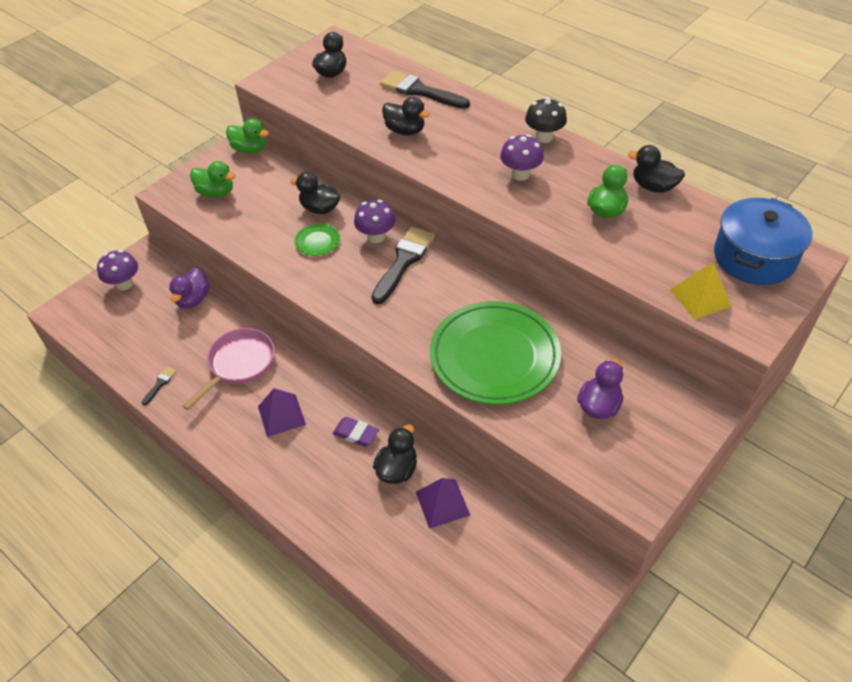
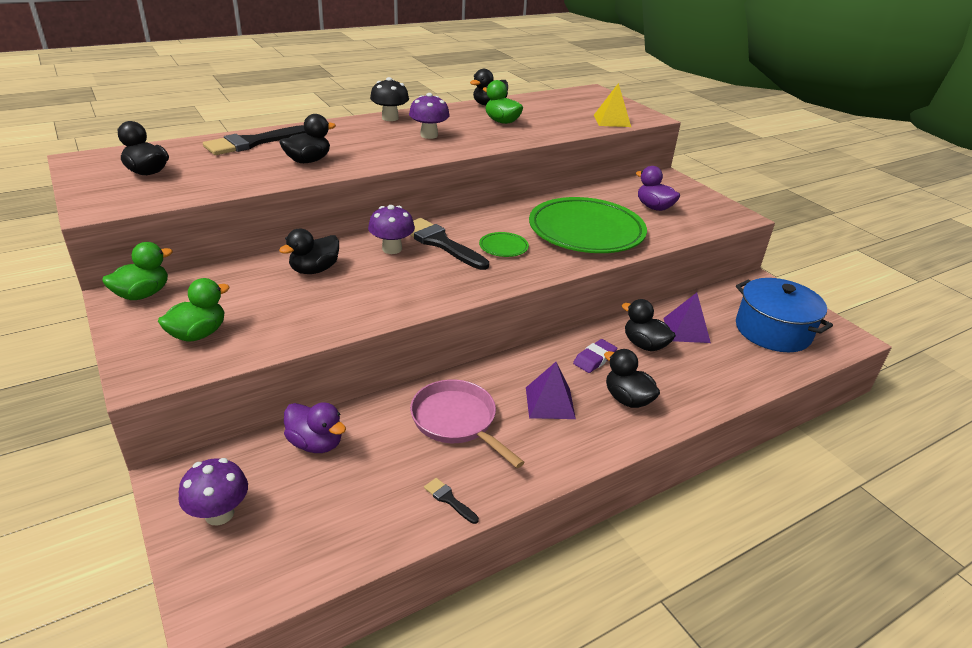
camera: 75 degrees left, 15 degrees down
green plate [294,224,340,256] -> green plate moved to [479,232,529,257]
blue pot [714,198,812,285] -> blue pot moved to [736,278,833,352]
none -> black duck [604,349,660,408]

